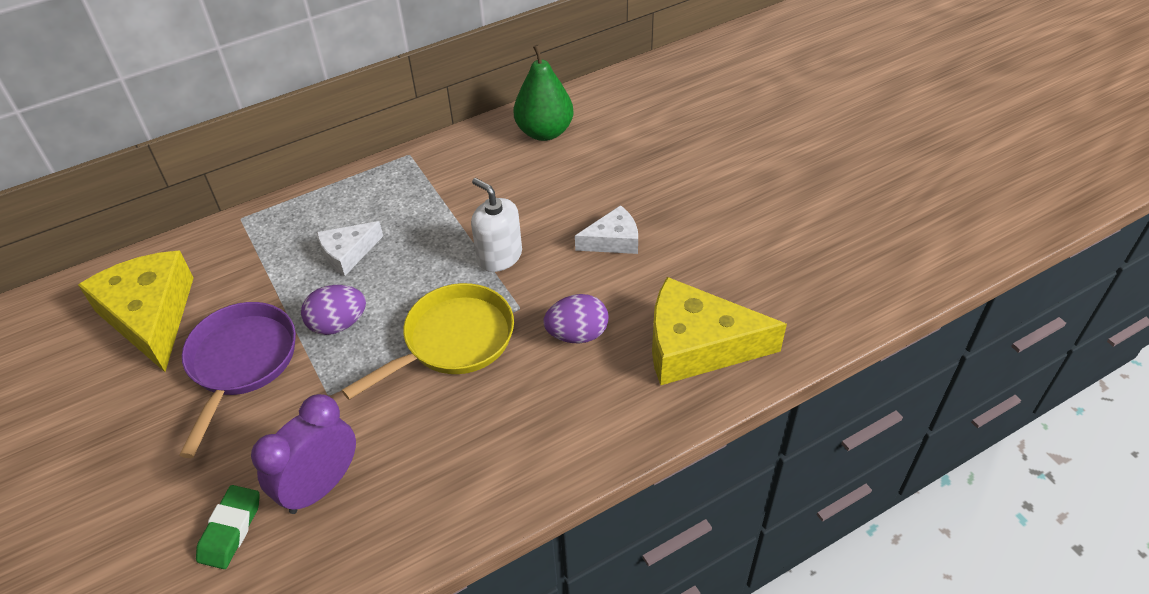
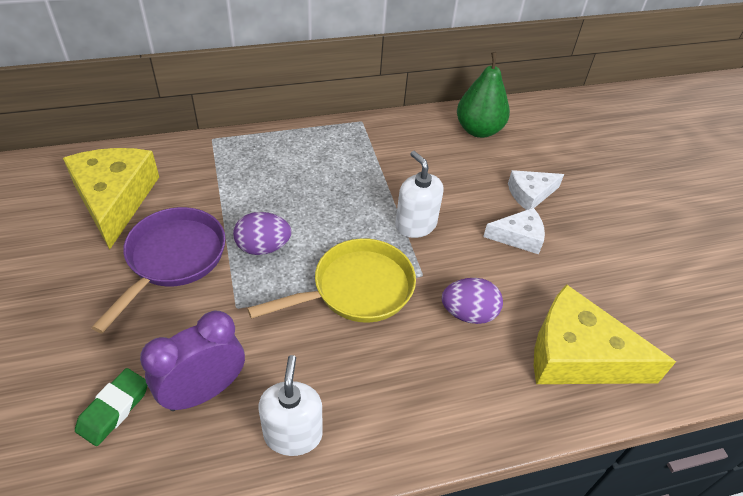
camera: 10 degrees right, 0 degrees up
white cheese [317,221,383,276] -> white cheese moved to [508,170,564,210]
none -> white soap dispenser [259,355,323,456]

